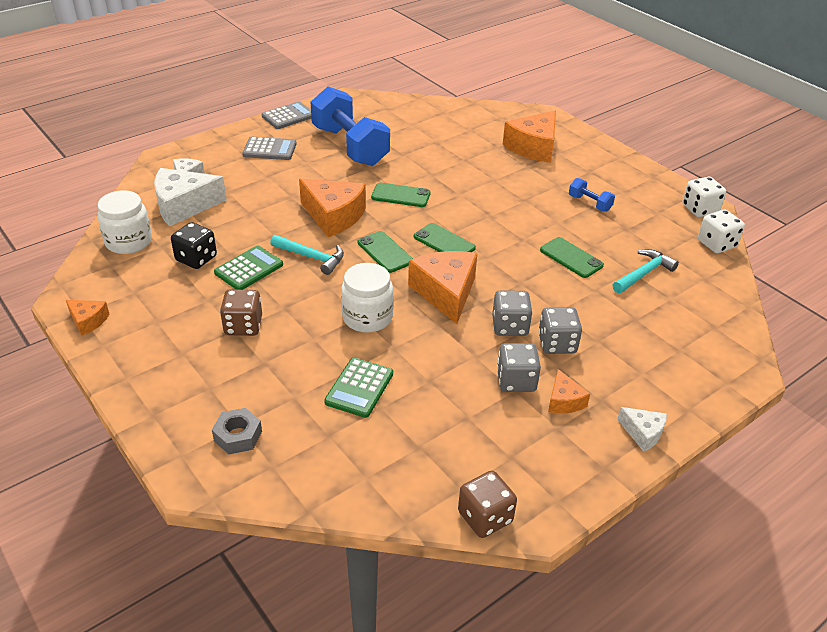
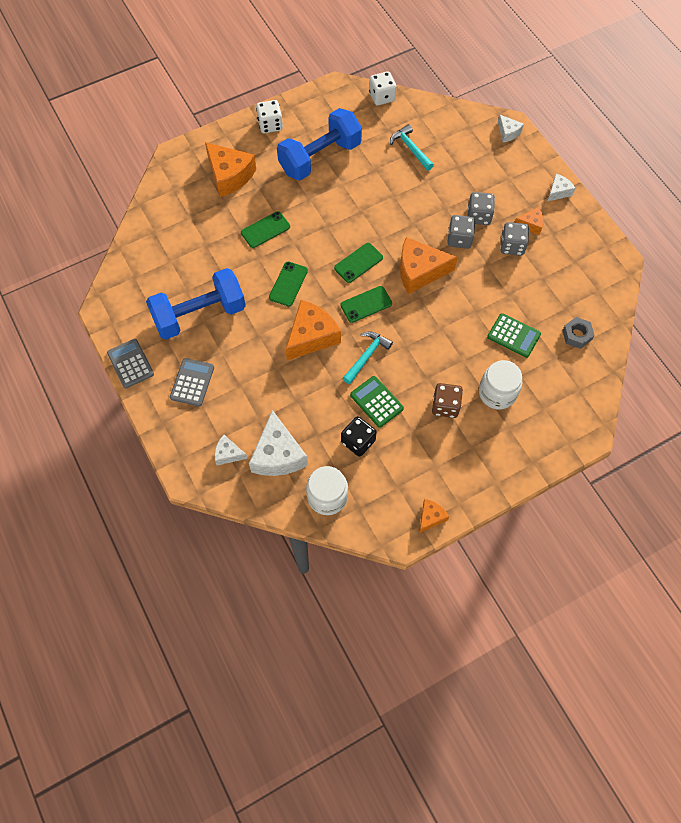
camera: 80 degrees left, 25 degrees up
grey nut [212,408,262,454] -> grey nut moved to [562,317,595,349]
white jar [341,263,394,333] -> white jar moved to [479,360,522,409]
brown dice [458,471,517,538] -> none
green phone [540,237,604,278] -> green phone moved to [241,211,290,248]
blue dumbbell [569,178,615,212] -> blue dumbbell [277,108,362,180], size x2.37
white dice [682,177,726,217] -> white dice moved to [256,100,283,133]
none -> white cheese [498,114,524,142]

